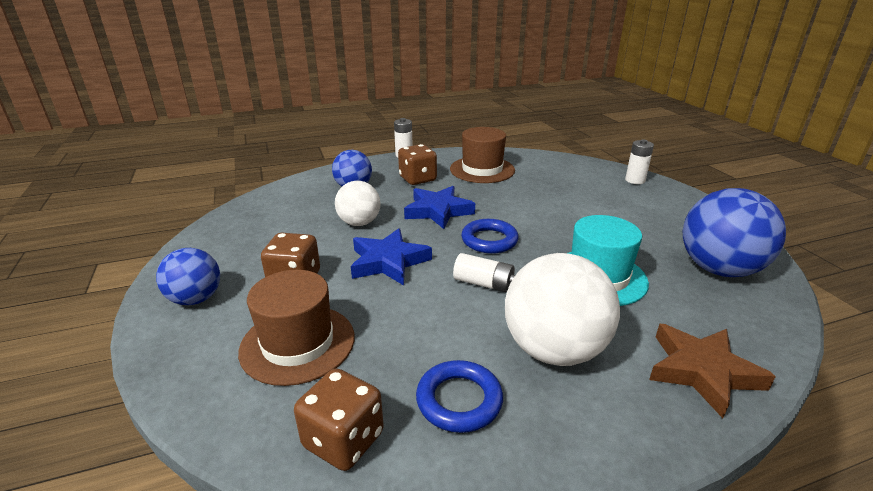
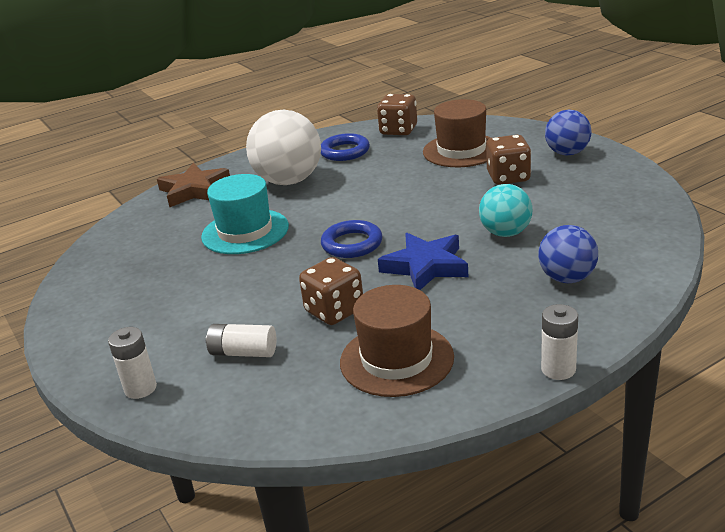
camera: 170 degrees right, 0 degrees up
white ball [335,181,381,226] -> turquoise ball [479,184,532,237]
blue star [351,228,432,285] -> none
brown dice [398,144,437,185] -> brown dice moved to [299,257,363,325]
white battery [453,253,515,292] -> white battery moved to [206,324,276,357]
blue ball [683,188,786,277] -> none

